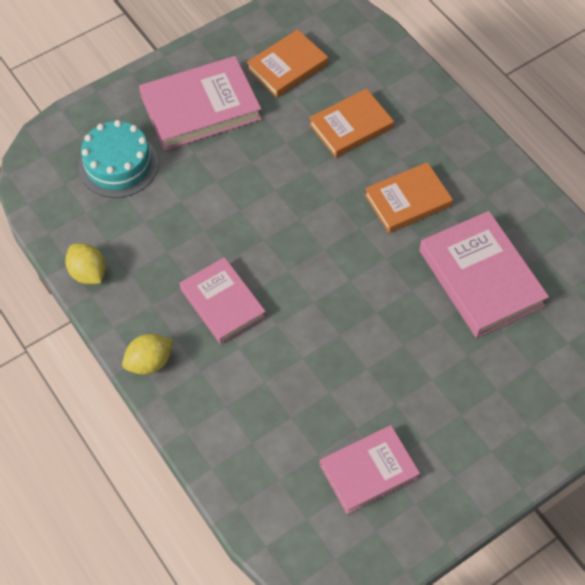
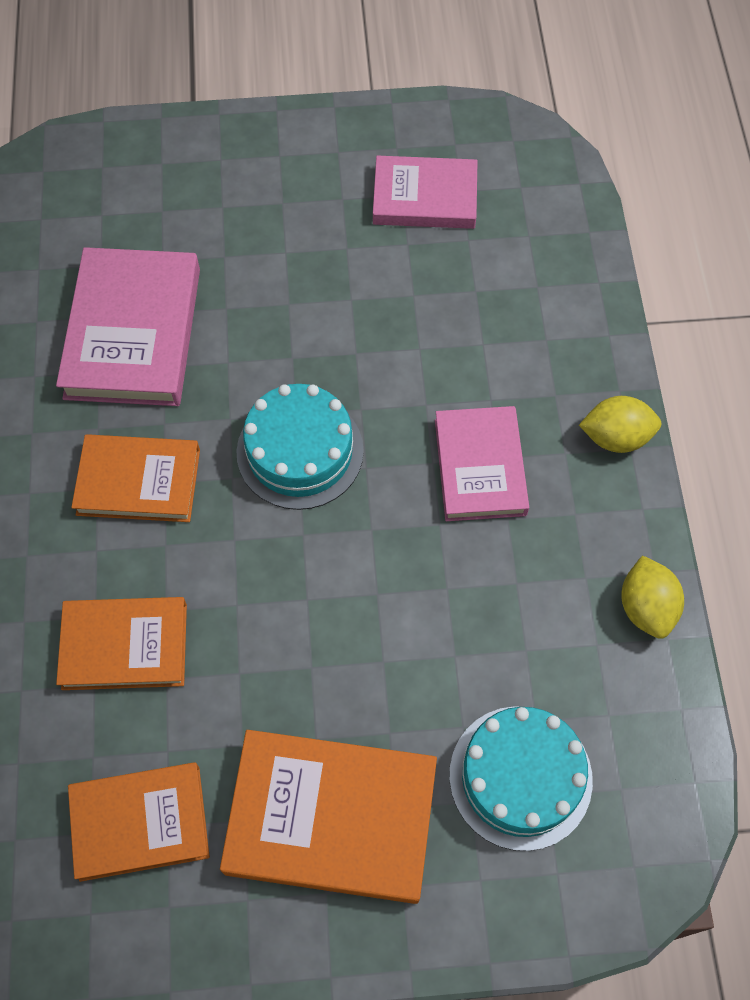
camera: 150 degrees left, 5 degrees up
pink book [139,56,262,151] -> orange book [220,730,437,904]
none -> turquoise cake [236,384,364,510]

